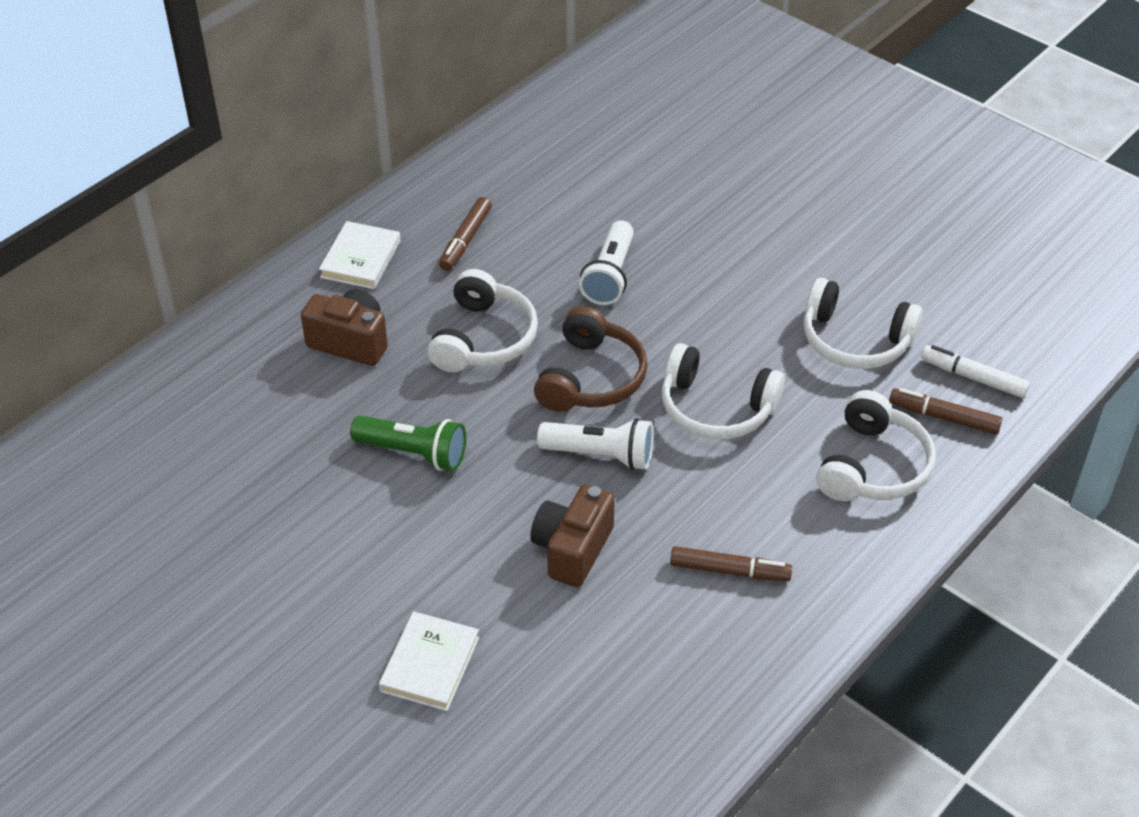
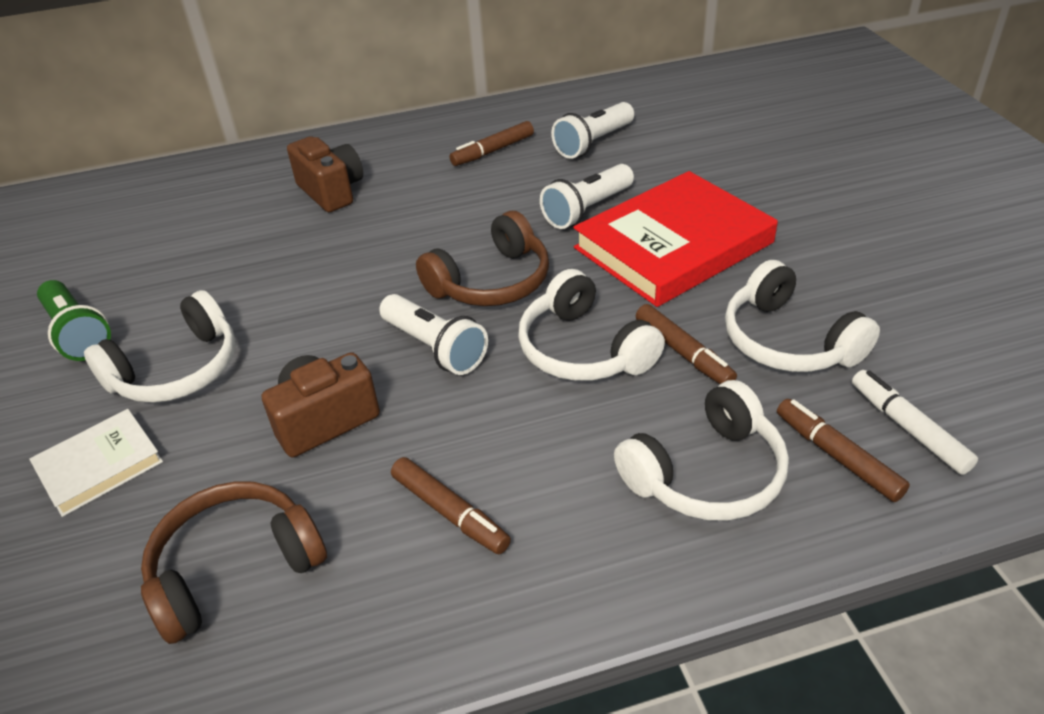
camera: 35 degrees right, 5 degrees down
white book [319,221,401,289] -> none
green flashlight [350,415,466,471] -> green flashlight moved to [37,280,111,361]
white headphones [428,269,538,372] -> white headphones moved to [84,290,236,403]
none -> brown headphones [141,481,327,644]
none -> white flashlight [551,102,634,159]
none -> red book [573,171,778,307]
none -> brown marker [636,304,737,384]

